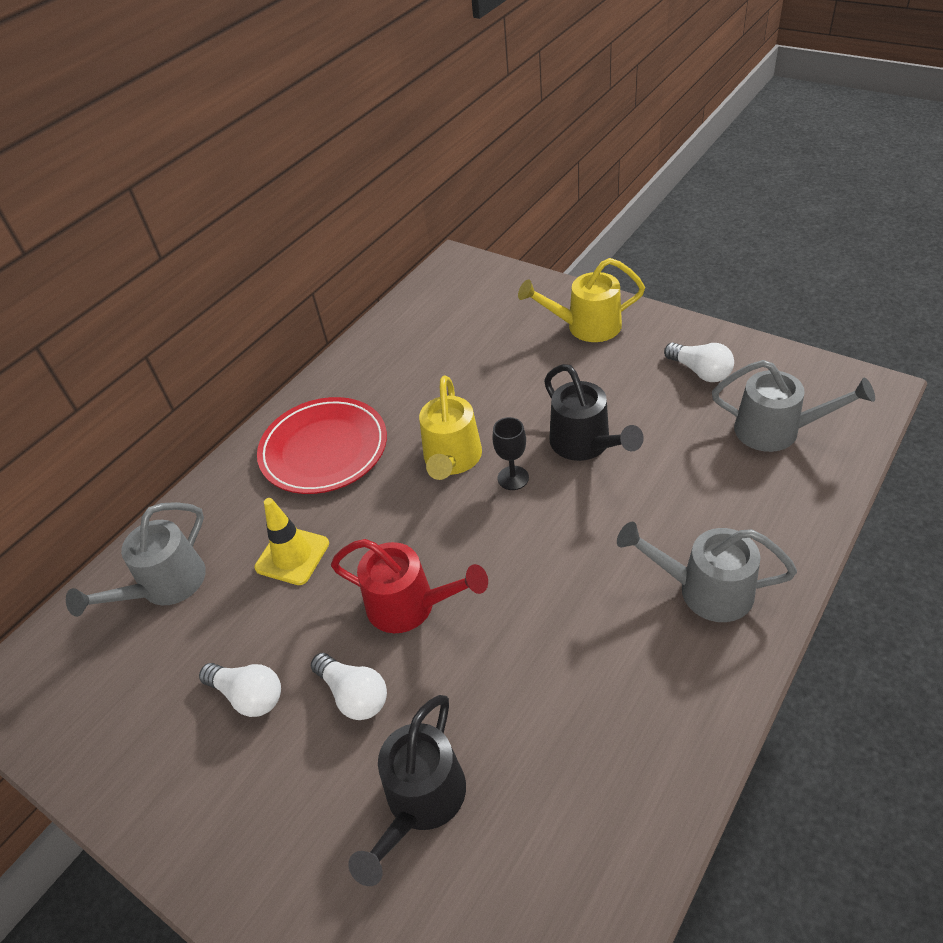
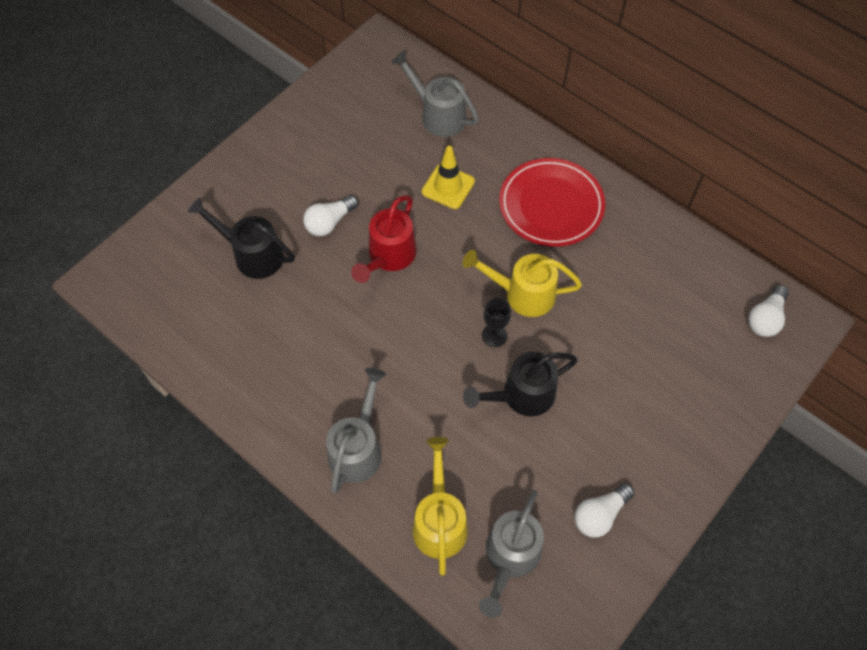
camera: 90 degrees right, 15 degrees up
white light bulb [199,663,281,717] -> white light bulb moved to [748,285,789,337]
yellow watering can [518,258,645,342] -> yellow watering can moved to [412,437,468,575]

